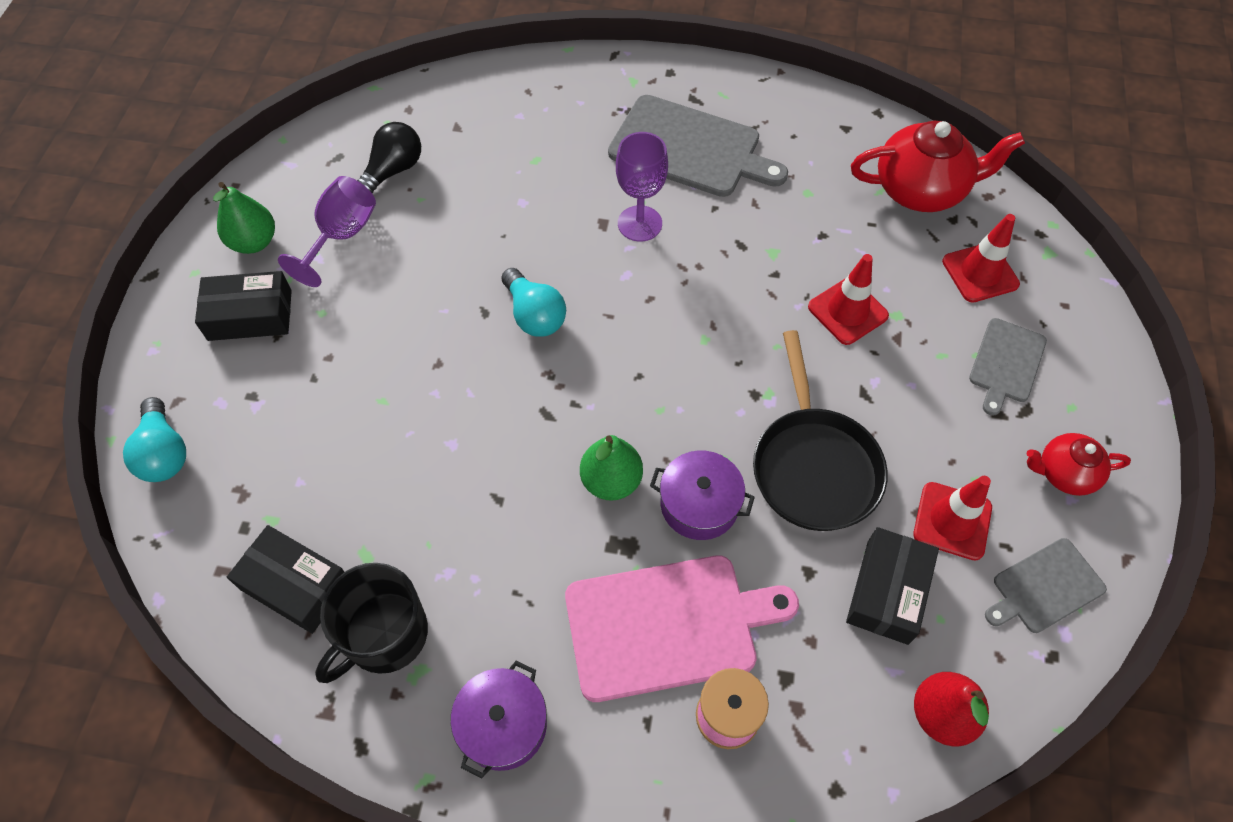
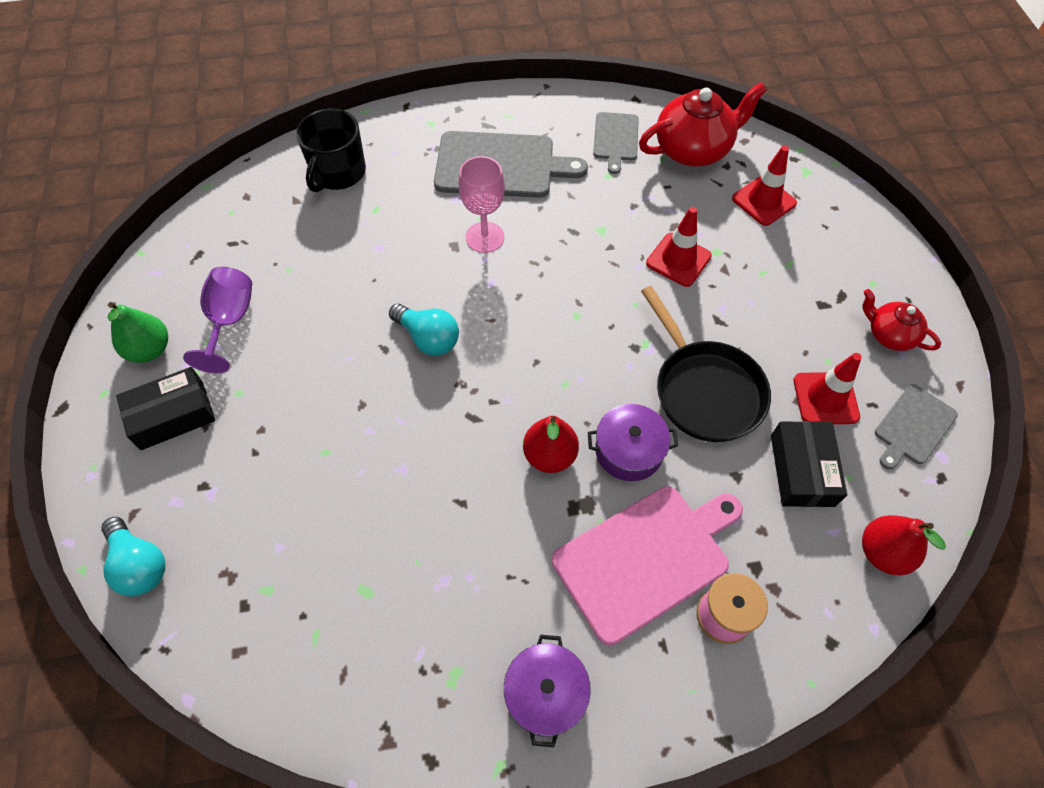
camera: 20 degrees left, 0 degrees up
black box [227,525,344,634] -> none
black mug [315,563,428,683] -> black mug moved to [296,109,366,192]
black light bulb [357,122,421,193] -> none
green pear [580,435,643,501] -> red pear [523,416,579,473]
purple goblet [616,132,668,242] -> pink goblet [459,156,505,253]
grey cutting board [969,318,1047,416] -> grey cutting board moved to [593,112,639,174]
red teapot [1026,433,1131,496] -> red teapot turned 60 degrees clockwise [863,289,941,351]

